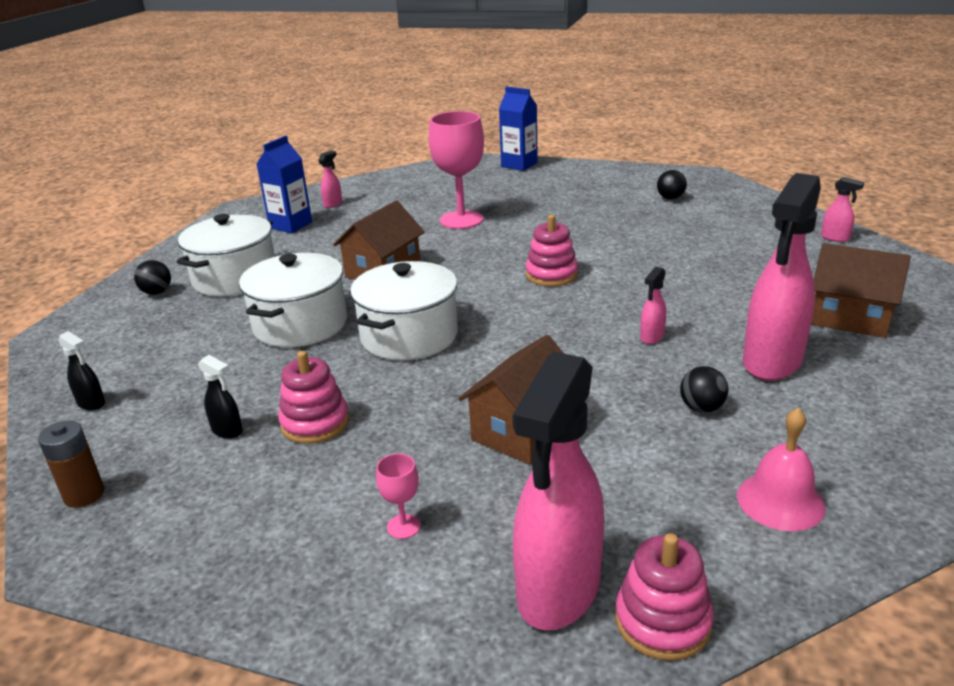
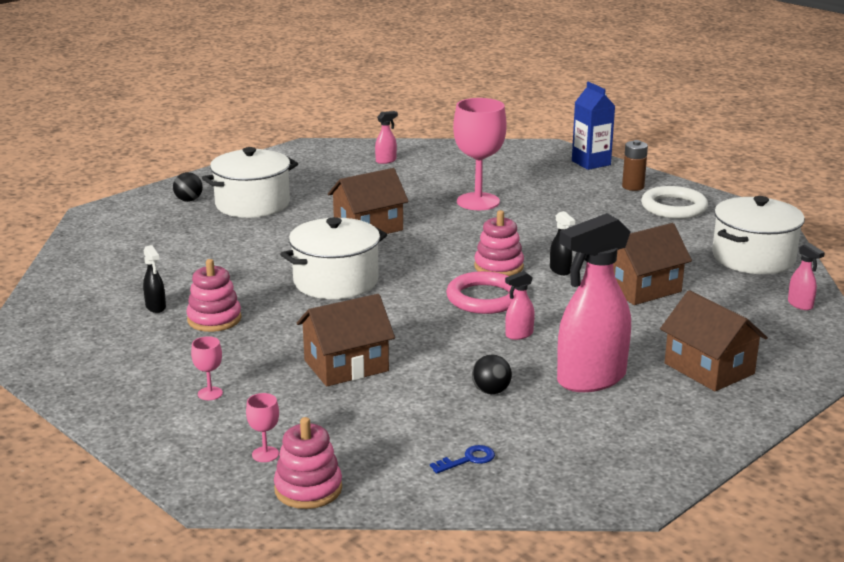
camera: 25 degrees right, 5 degrees down
brown battery [38,421,105,508] -> brown battery moved to [622,140,648,191]
black spray bottle [58,331,105,411] -> black spray bottle moved to [550,211,575,275]
white pot [239,253,347,347] -> white pot moved to [712,196,805,274]
blue carton [257,136,312,233] -> none
pink spray bottle [512,352,604,630] -> pink goblet [246,393,279,462]
black ball [657,170,687,200] -> none
pink bell [737,408,825,531] -> blue key [430,445,495,474]
none -> pink ring [446,271,516,314]
none -> brown house [613,223,692,305]
none -> white ring [641,186,708,219]

